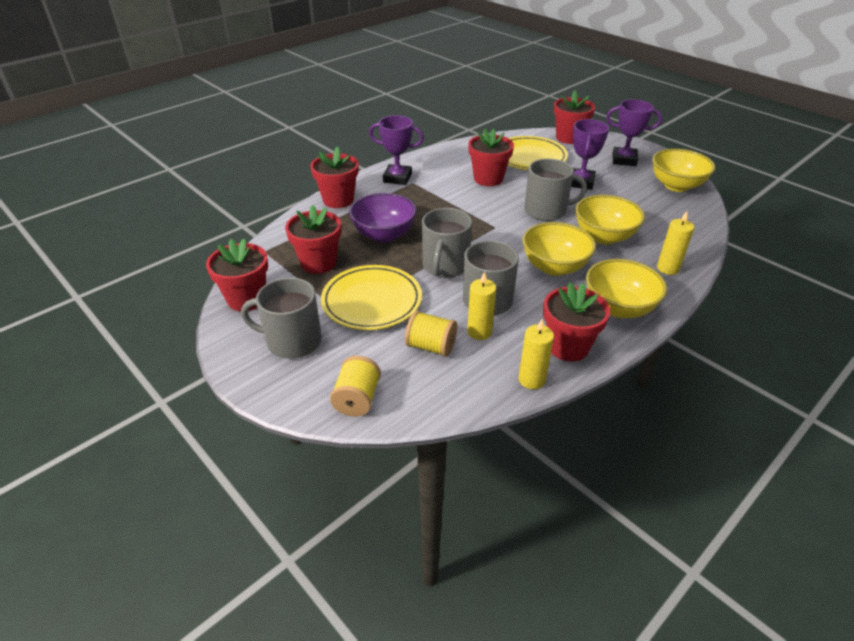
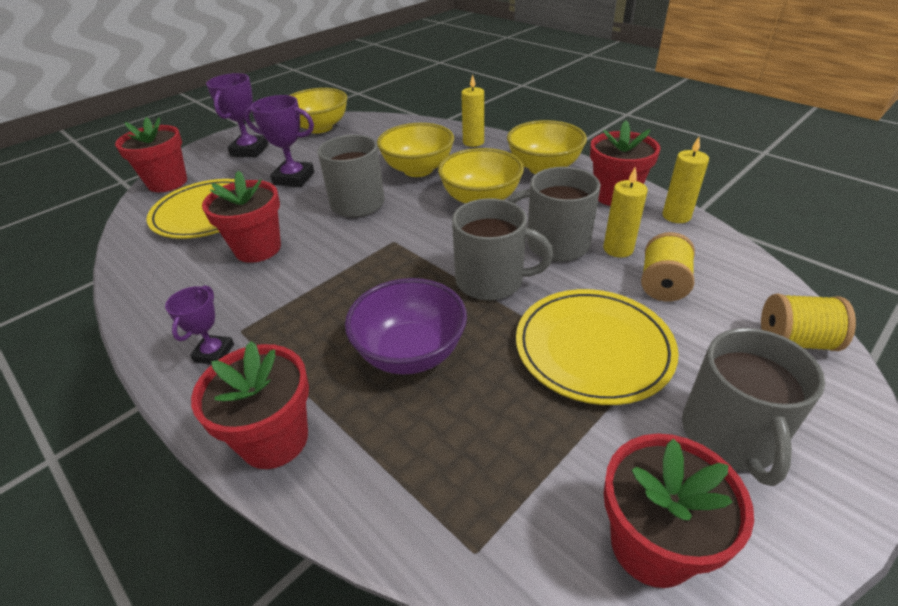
camera: 90 degrees left, 0 degrees up
red flower pot [285,205,341,274] -> none
purple trophy [369,115,424,185] -> purple trophy [165,285,234,364], size x0.63

